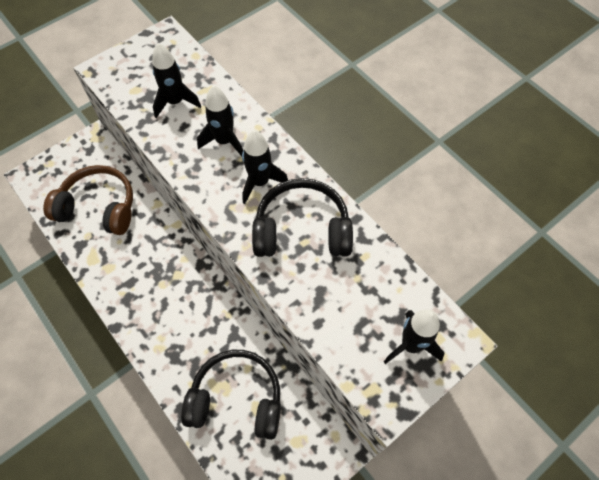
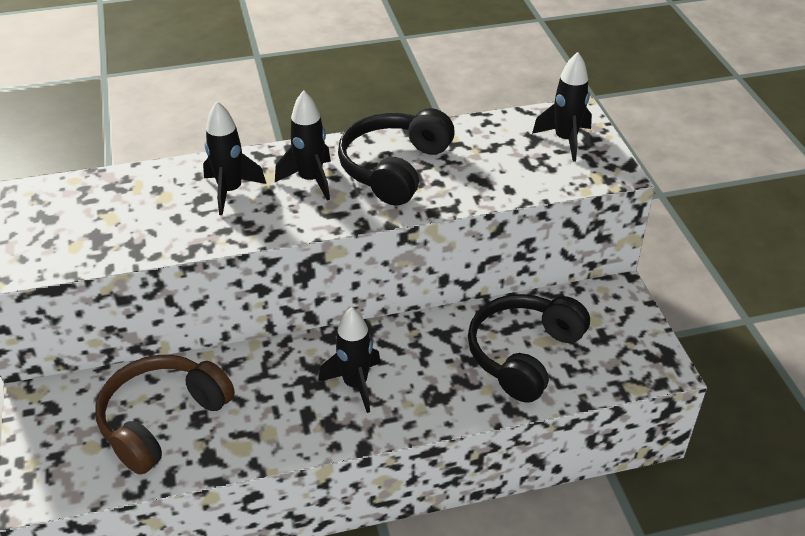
camera: 65 degrees left, 20 degrees down
black rocket [152,43,201,118] -> black rocket moved to [318,307,381,413]

